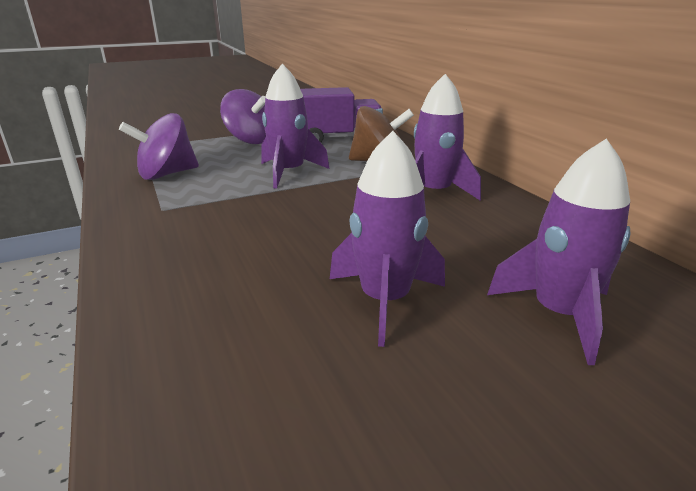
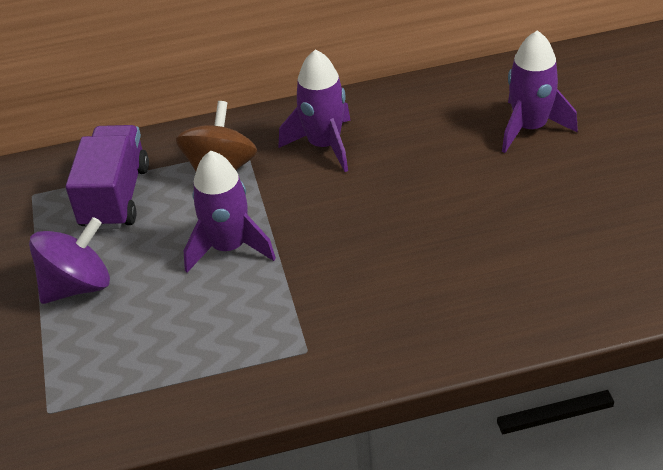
camera: 75 degrees left, 15 degrees up
purple spinning top [119,113,199,180] -> none
purple rocket [330,131,445,347] -> none

